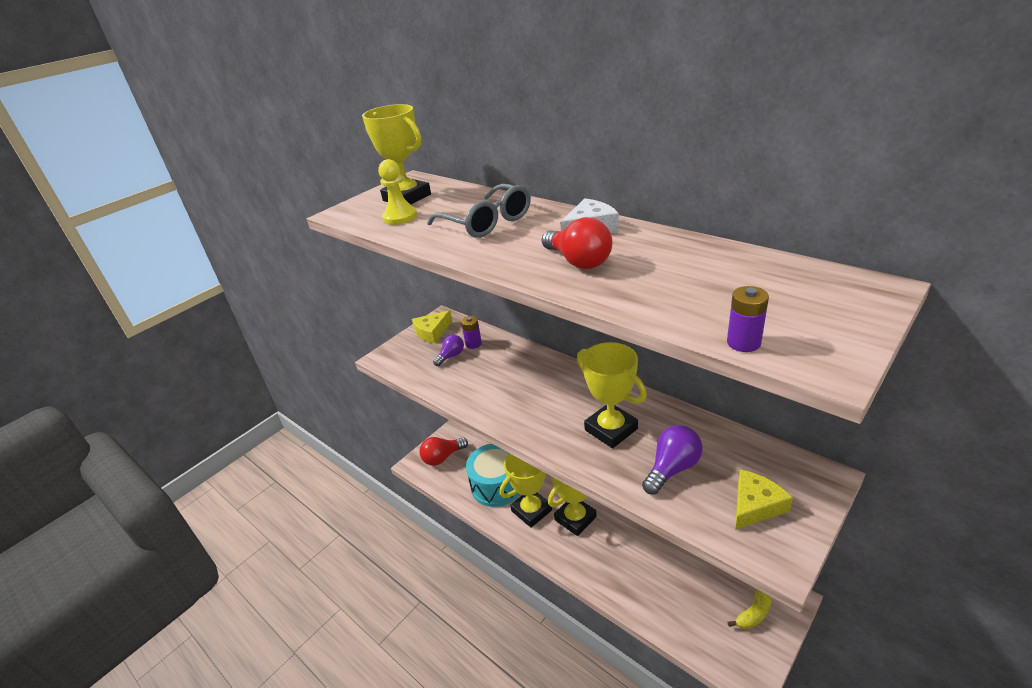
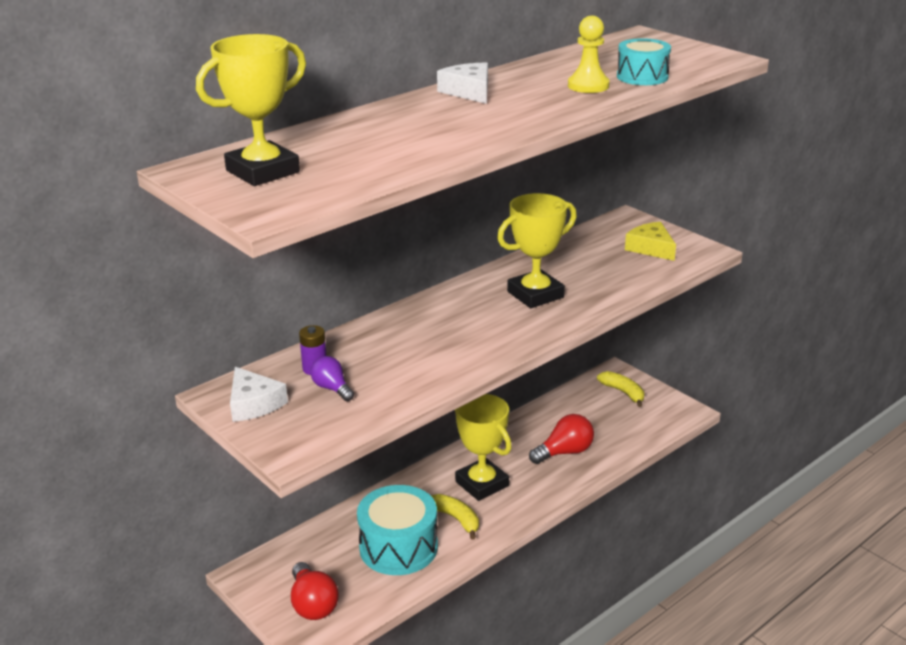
camera: 85 degrees left, 5 degrees down
yellow pawn [378,159,417,225] -> yellow pawn moved to [568,16,610,93]
yellow cheese [412,310,452,344] -> white cheese [230,367,288,422]
grey glasses [427,184,531,238] -> none
yellow trophy [500,453,552,528] -> yellow banana [431,494,479,540]
red light bulb [542,217,612,269] -> red light bulb moved to [529,414,594,464]
purple light bulb [642,425,703,495] -> none
purple battery [727,286,769,352] -> none
none -> turquoise drum [617,38,671,85]

